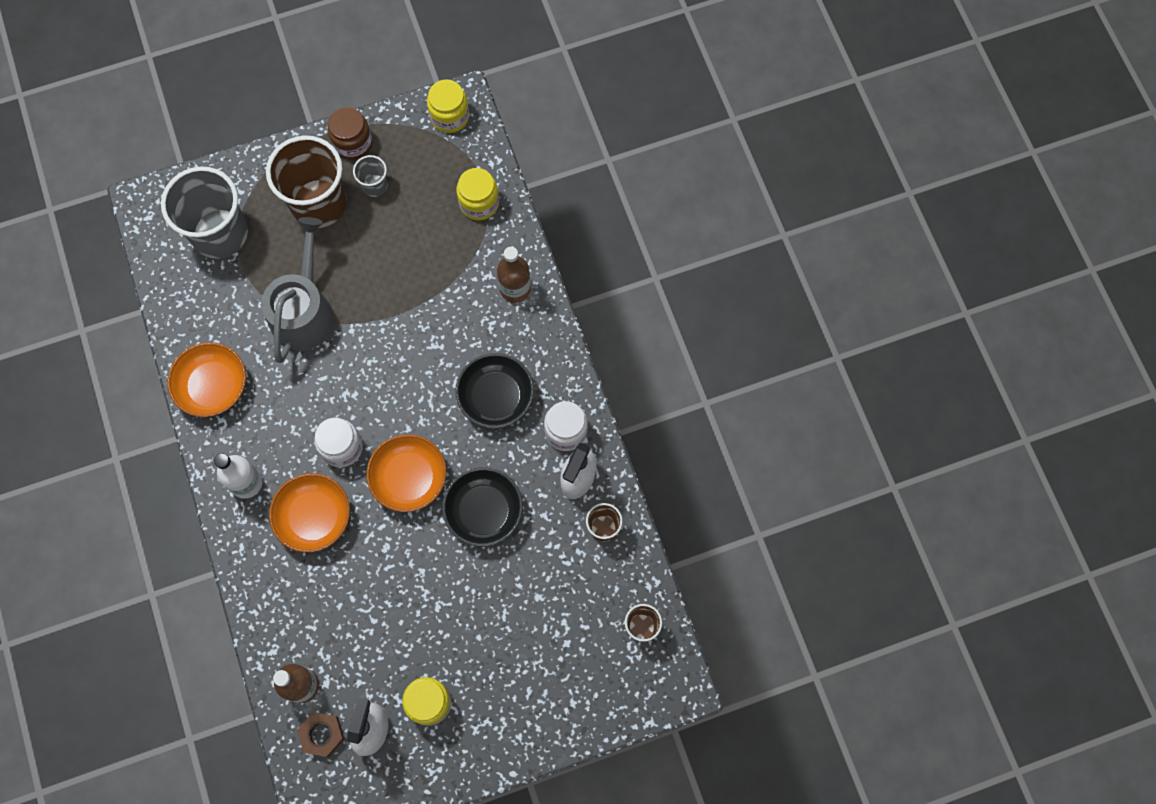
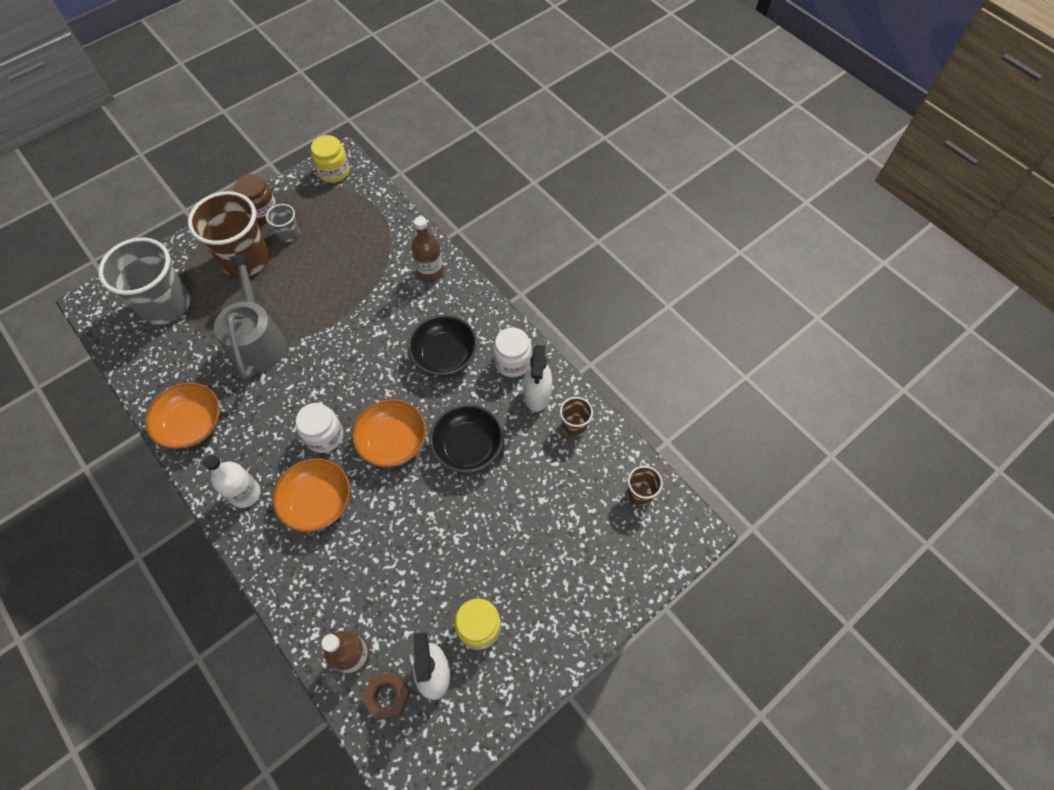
camera: 20 degrees left, 10 degrees down
yellow jar [456,168,499,220] -> none

